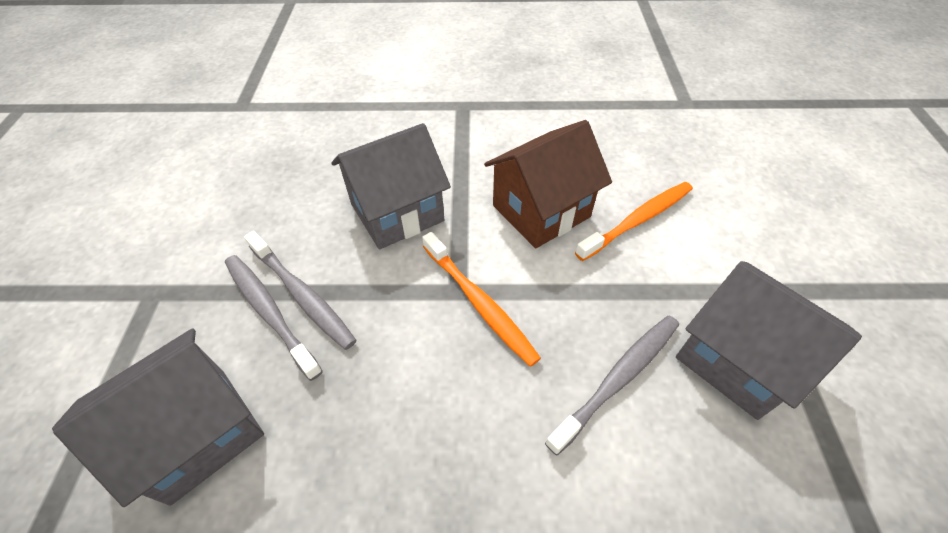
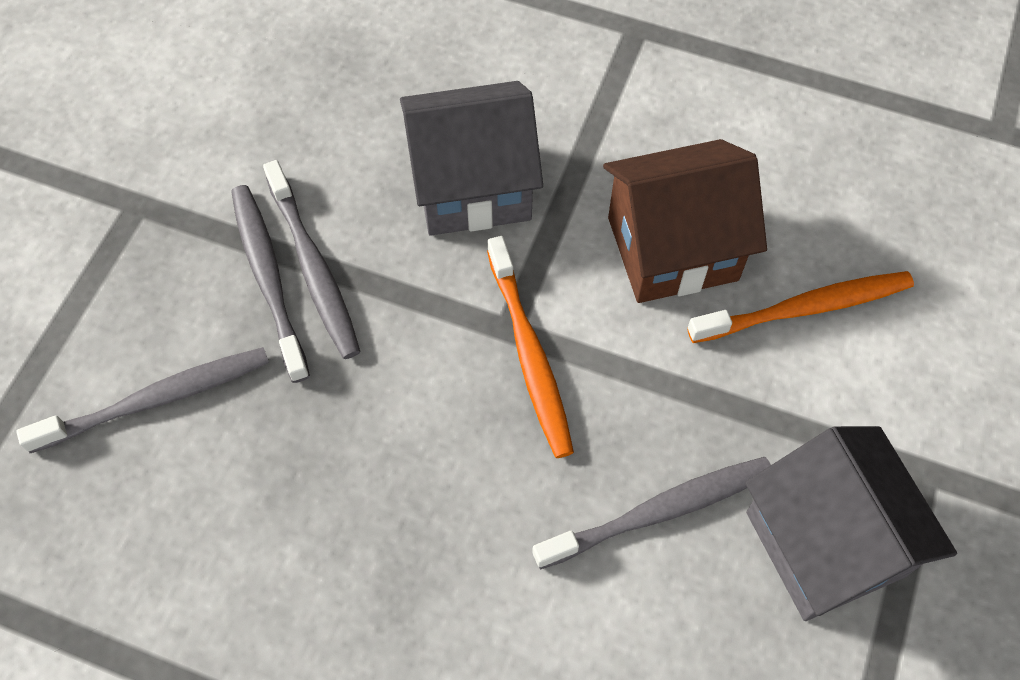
camera: 20 degrees right, 10 degrees up
grey house [52,328,264,507] -> grey toothbrush [16,347,269,453]

